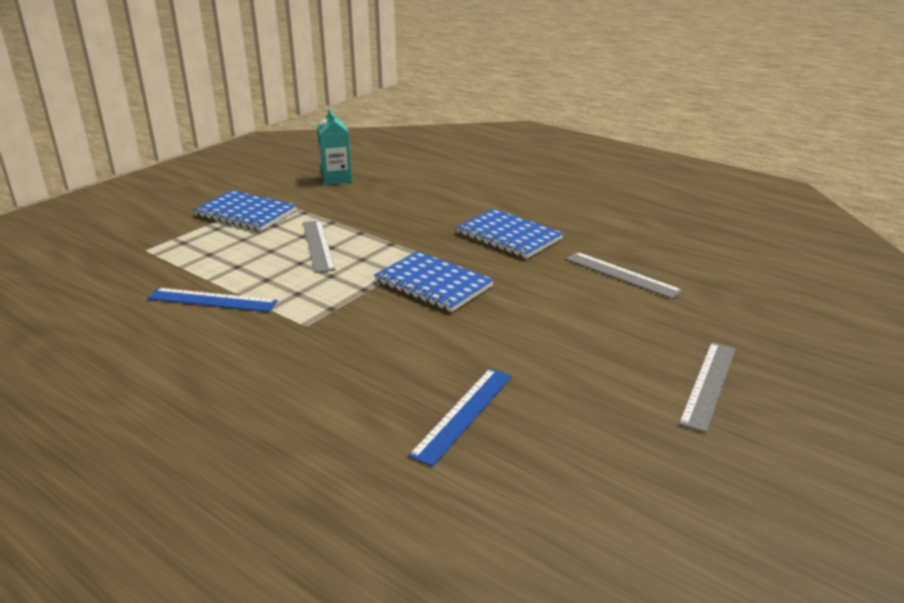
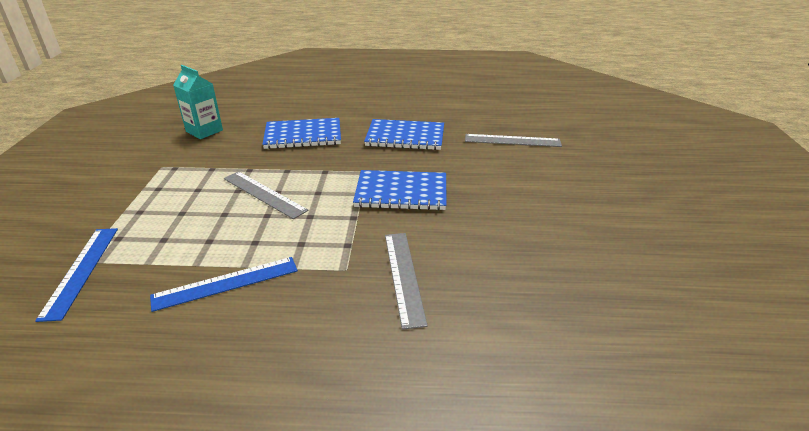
camera: 35 degrees left, 5 degrees up
blue notebook [194,190,297,231] -> blue notebook moved to [262,118,341,149]
blue ruler [408,369,512,467] -> blue ruler moved to [35,228,118,322]
grey ruler [679,342,736,433] -> grey ruler moved to [385,233,428,330]

